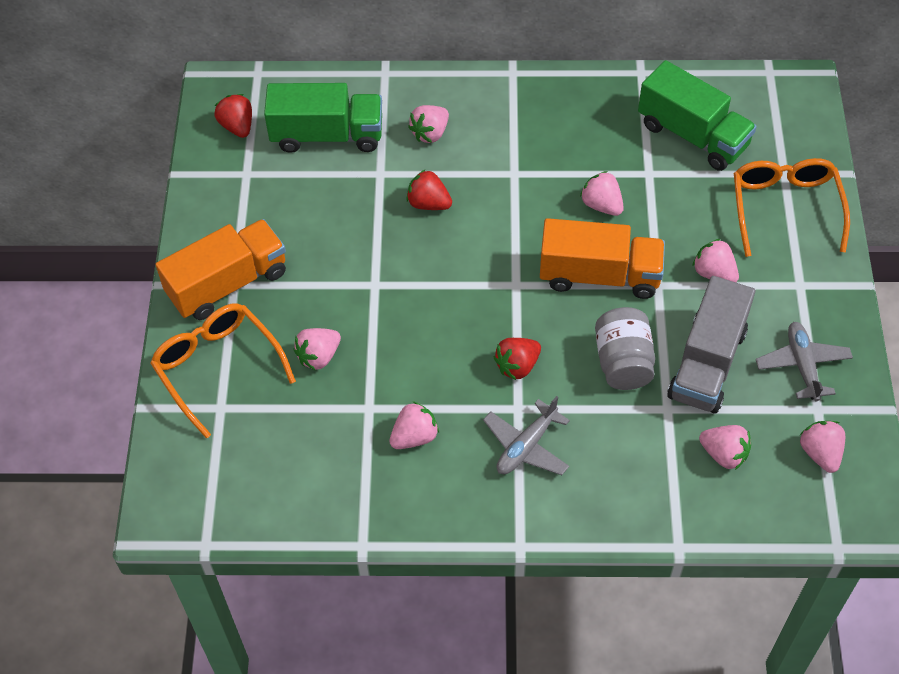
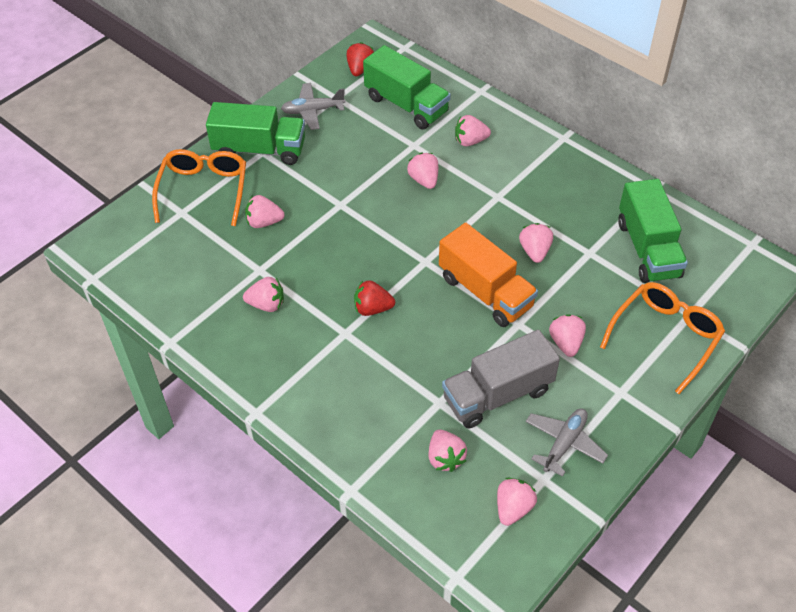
camera: 40 degrees right, 5 degrees down
orange truck [155,219,286,320] -> green truck [206,102,305,165]
red strawberry [406,169,452,210] -> pink strawberry [407,153,438,189]
grey plane [483,396,570,475] -> grey plane moved to [281,83,346,130]
grey jar [595,307,655,390] -> none

